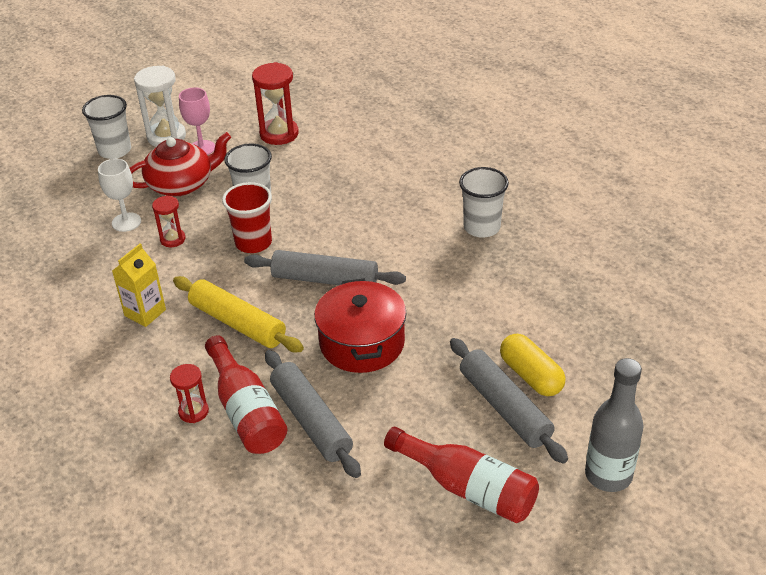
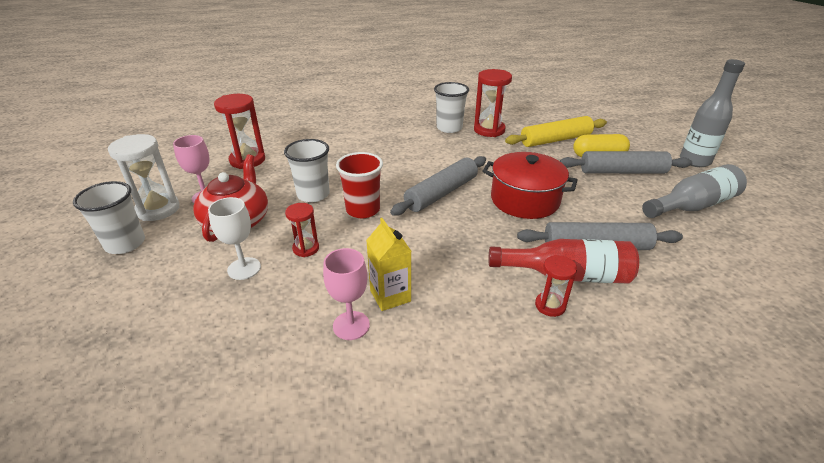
camera: 60 degrees left, 5 degrees down
yellow rolling pin [173,276,304,352] -> yellow rolling pin moved to [505,116,607,147]
red bottle [384,427,539,523] -> grey bottle [642,164,747,218]
none -> pink goblet [323,248,370,340]
none -> red hourglass [474,69,512,137]

